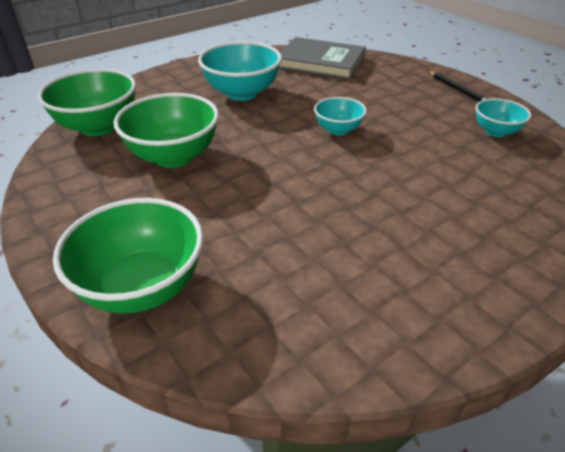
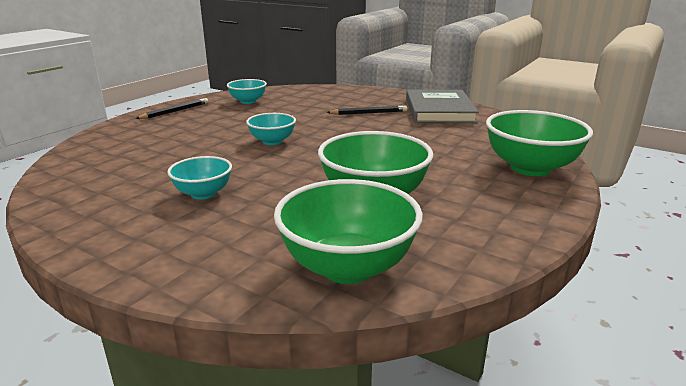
camera: 110 degrees left, 15 degrees down
turquoise bowl [198,41,282,101] -> turquoise bowl [167,156,232,200], size x0.57
grey book [279,37,366,80] -> grey book moved to [406,90,479,123]
none -> black pencil [326,106,407,115]

